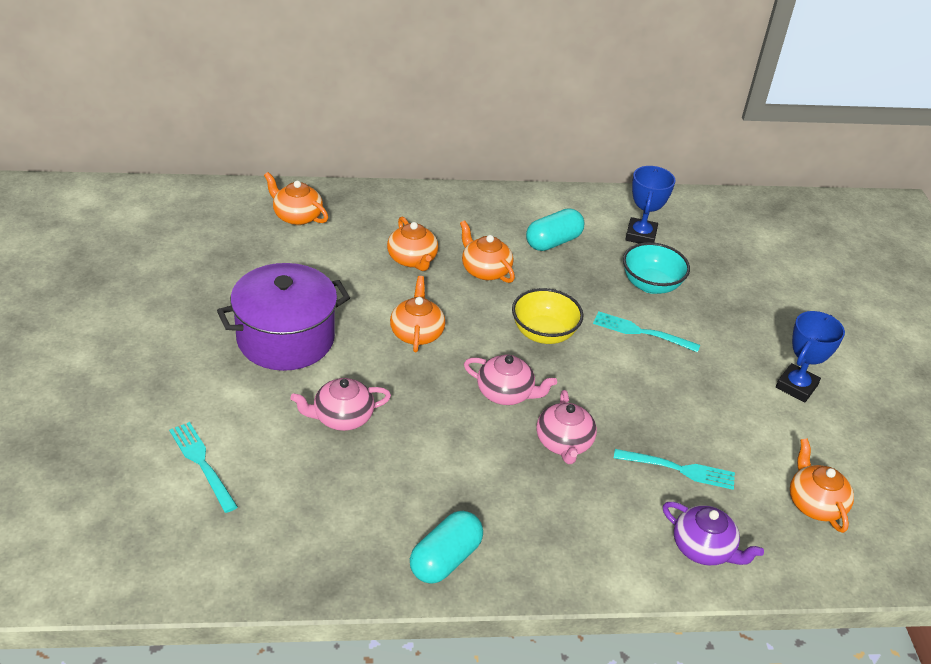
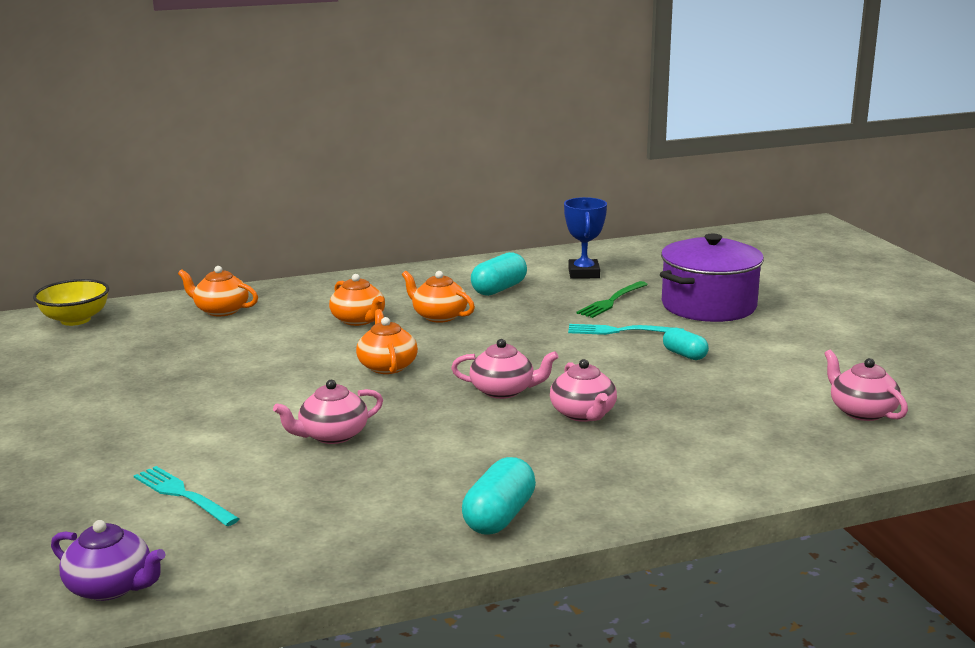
camera: 10 degrees left, 20 degrees down
purple pot [217,263,350,371] -> purple pot moved to [660,234,764,322]
yellow bowl [512,288,584,344] -> yellow bowl moved to [33,279,109,326]
turquoise fork [614,449,735,490] -> none
turquoise bowl [623,242,690,294] -> green fork [577,281,648,318]
purple teapot [663,502,764,565] -> purple teapot moved to [51,520,166,601]
blue trophy [776,311,845,402] -> none
orange teapot [790,438,854,533] -> pink teapot [824,350,908,421]
none -> turquoise capsule [663,327,709,360]

